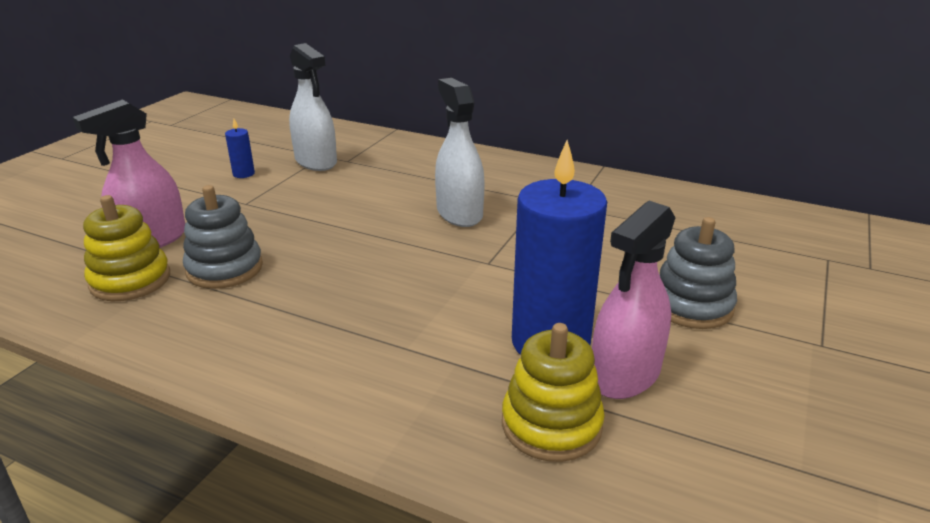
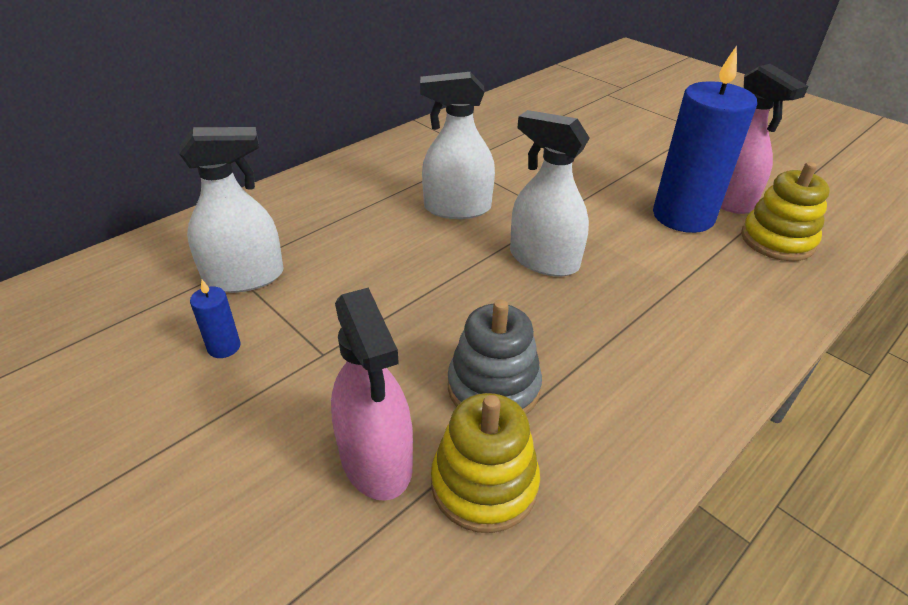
camera: 70 degrees left, 10 degrees up
grey stacking toy [659,217,737,329] -> none
none -> white spray bottle [510,110,589,277]

